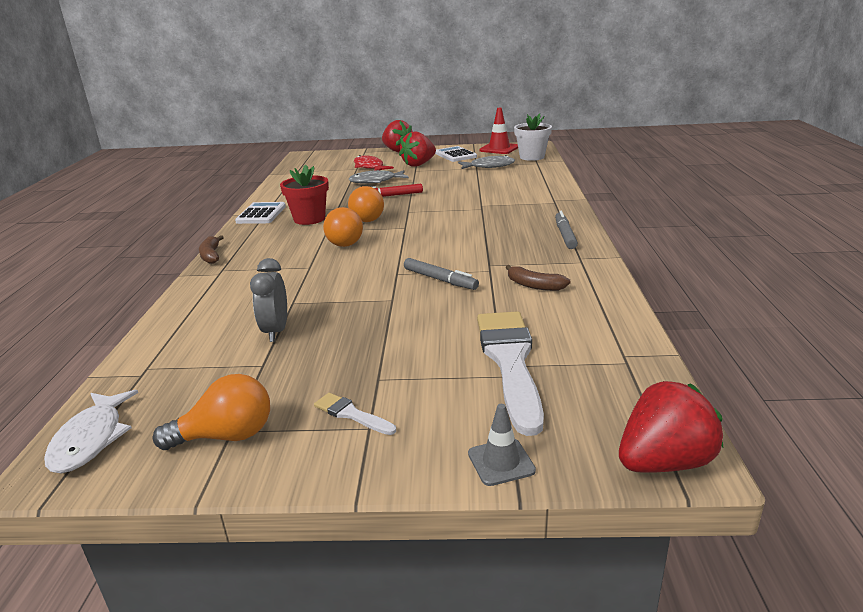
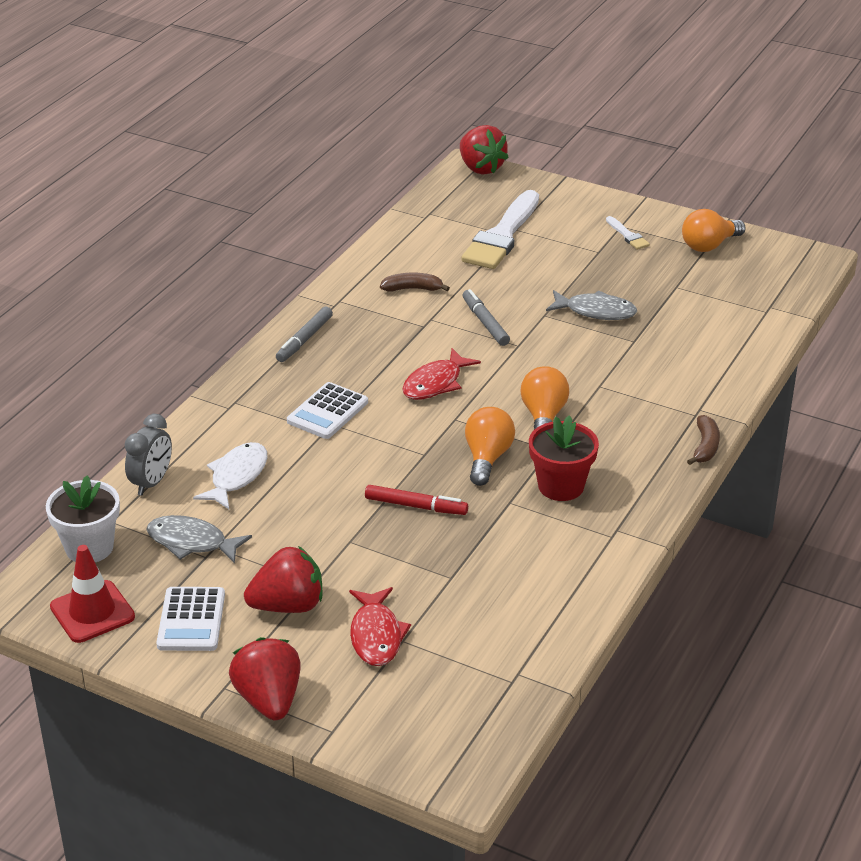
camera: 155 degrees left, 10 degrees up
white fish [44,390,138,473] -> white fish moved to [193,442,268,509]
orange light bulb [153,374,270,450] -> orange light bulb turned 45 degrees counterclockwise [682,209,746,252]
white calculator [235,202,286,224] -> white calculator moved to [287,382,368,439]
grey clock [250,258,287,342] -> grey clock moved to [125,414,172,495]
grey fish [348,170,409,184] -> grey fish moved to [546,290,637,320]
grey traffic cone [468,404,536,486] -> none
brown banana [506,265,571,291] -> brown banana turned 60 degrees counterclockwise [380,272,450,292]
red strawberry [619,381,723,473] -> red strawberry turned 120 degrees counterclockwise [460,125,509,175]
none -> red fish [402,348,481,400]

